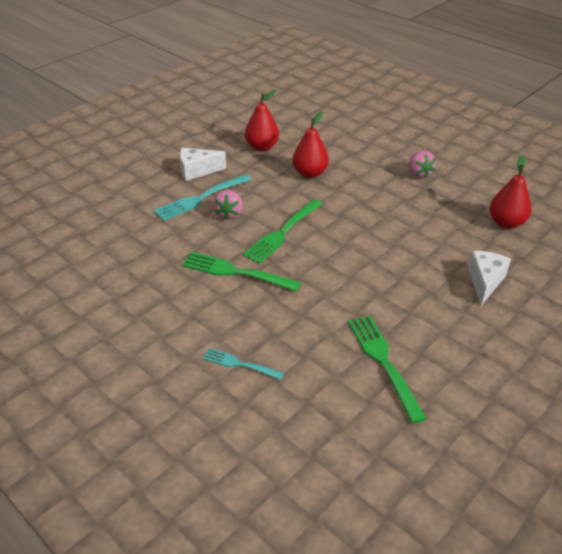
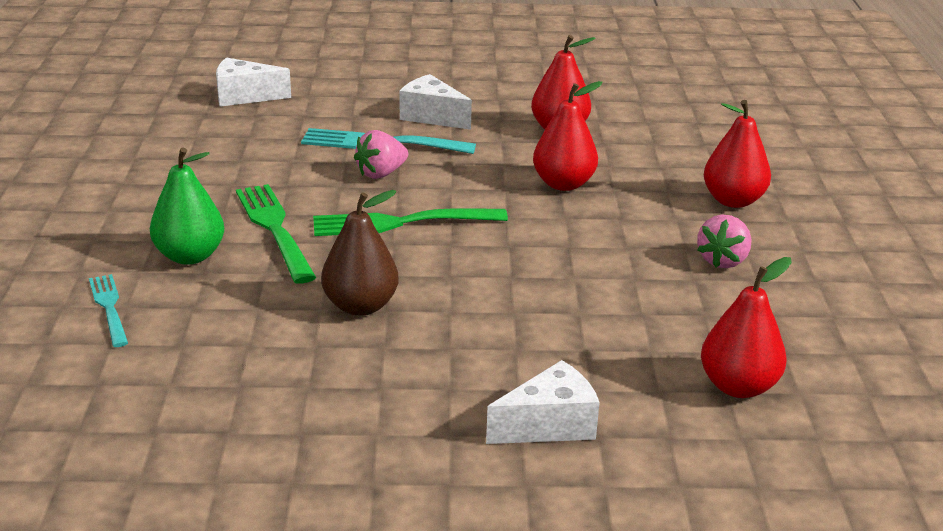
camera: 45 degrees right, 10 degrees down
green fork [348,316,427,424] -> none
none -> green pear [150,147,224,265]
none -> white cheese [216,57,291,107]
none -> brown pear [321,190,399,316]
none -> red pear [704,100,771,208]

